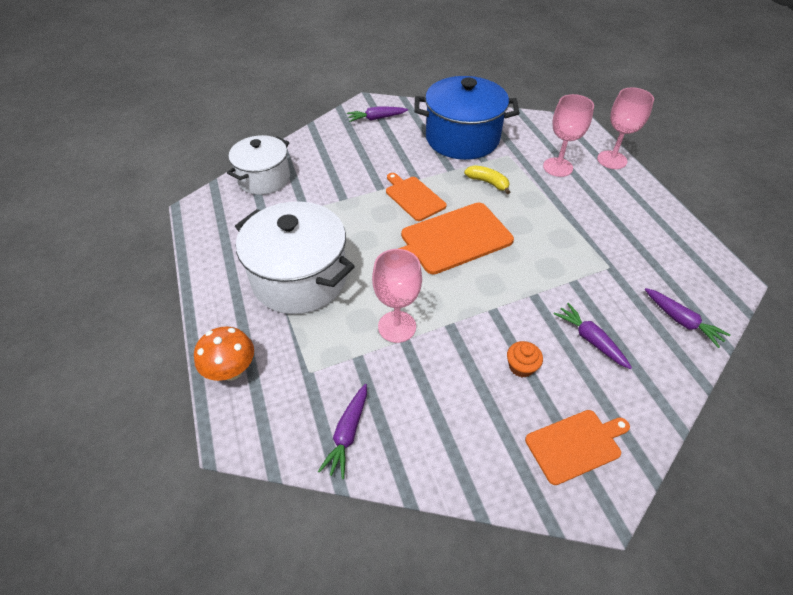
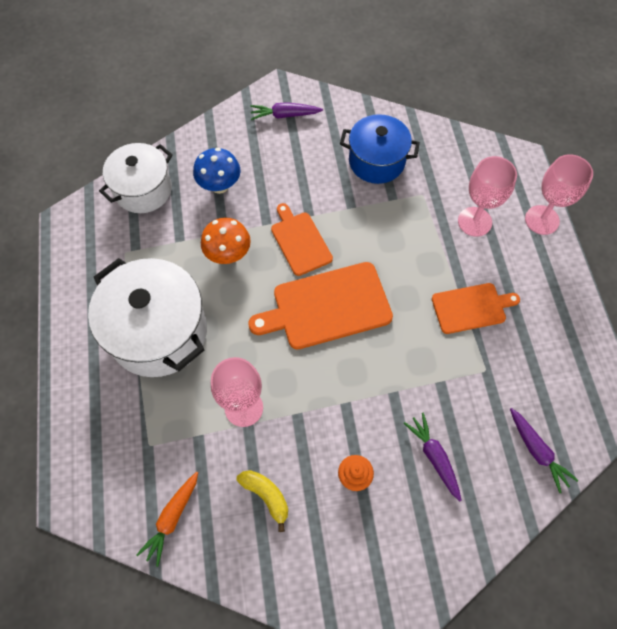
camera: 10 degrees right, 15 degrees up
orange mushroom [194,326,254,381] -> orange mushroom moved to [201,218,251,264]
purple carrot [318,384,367,479] -> orange carrot [136,472,198,567]
blue pot [414,76,519,160] -> blue pot [340,114,420,184], size x0.65
yellow banana [464,165,510,194] -> yellow banana moved to [237,470,288,532]
orange cutting board [525,410,630,485] -> orange cutting board moved to [432,283,520,334]
none -> blue mushroom [193,148,240,194]

